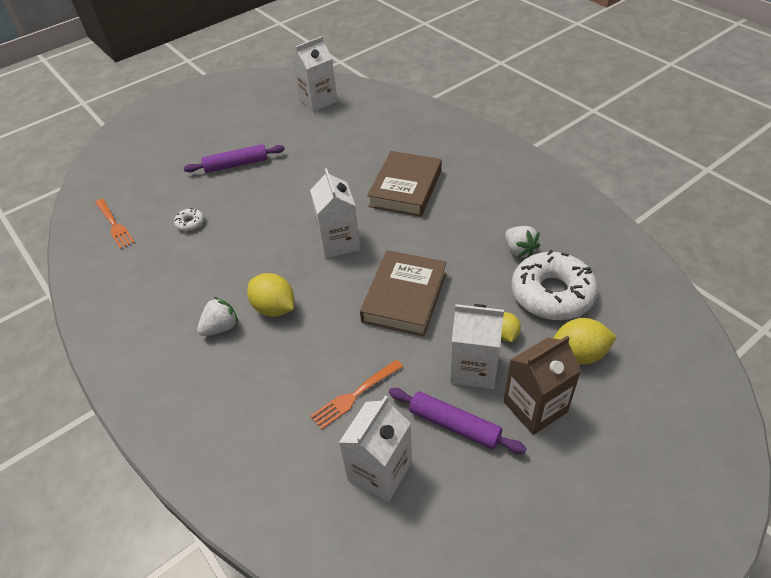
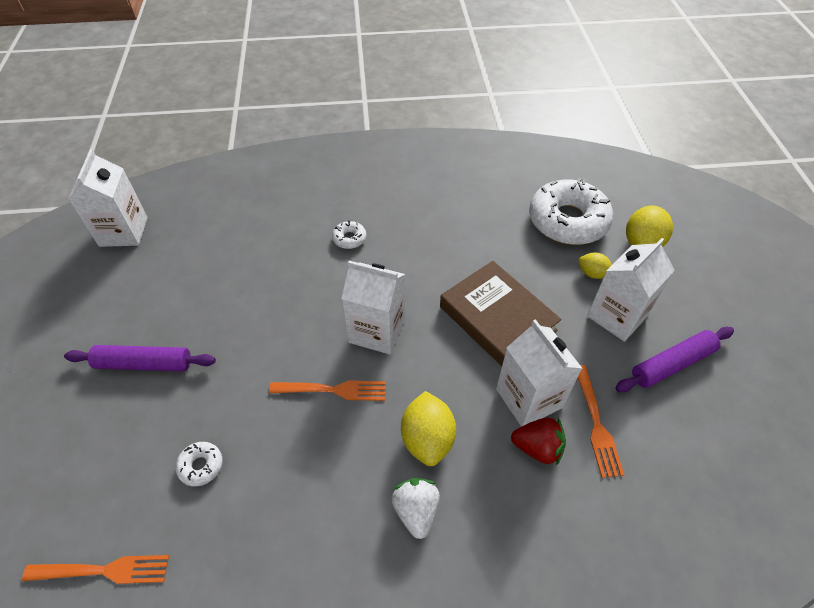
camera: 60 degrees left, 5 degrees up
purple rolling pin [184,144,285,173] -> purple rolling pin turned 75 degrees clockwise [64,345,216,371]
yellow lemon [247,273,294,317] -> yellow lemon turned 75 degrees counterclockwise [401,391,456,466]
white carton [339,396,412,502] -> white carton moved to [496,319,583,427]
brown book [367,151,442,217] -> white donut [332,220,366,249]
brown carton [504,335,581,435] -> none
white strawberry [505,226,540,258] -> none
none -> orange fork [269,380,386,401]
none -> red strawberry [511,418,566,466]

